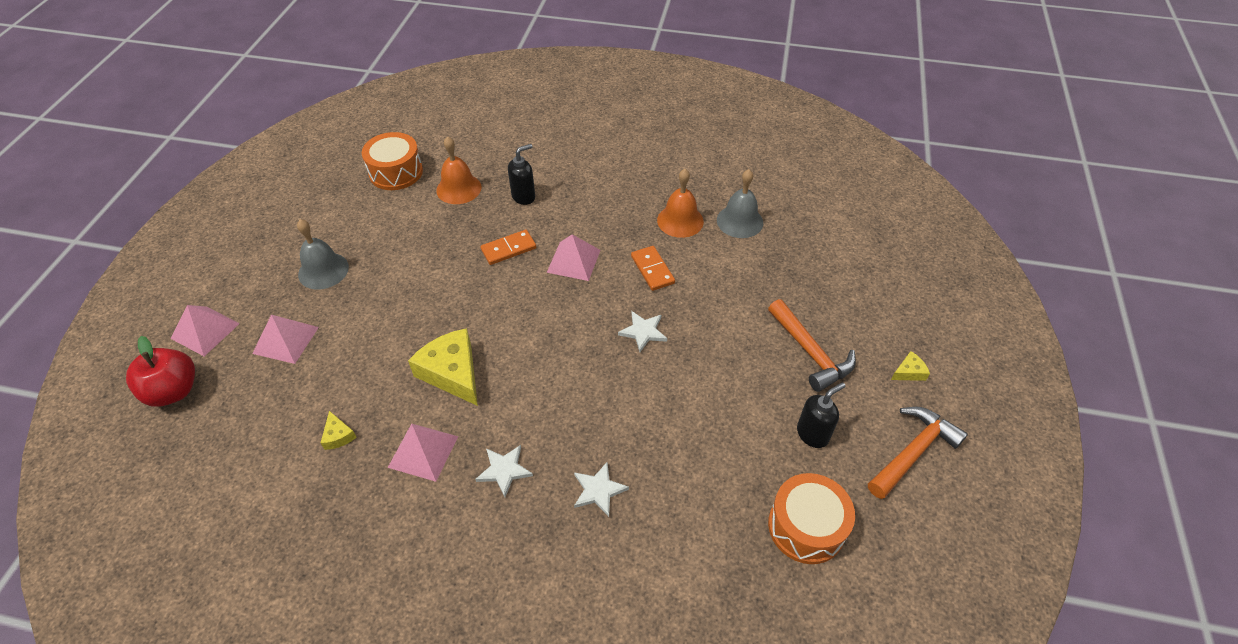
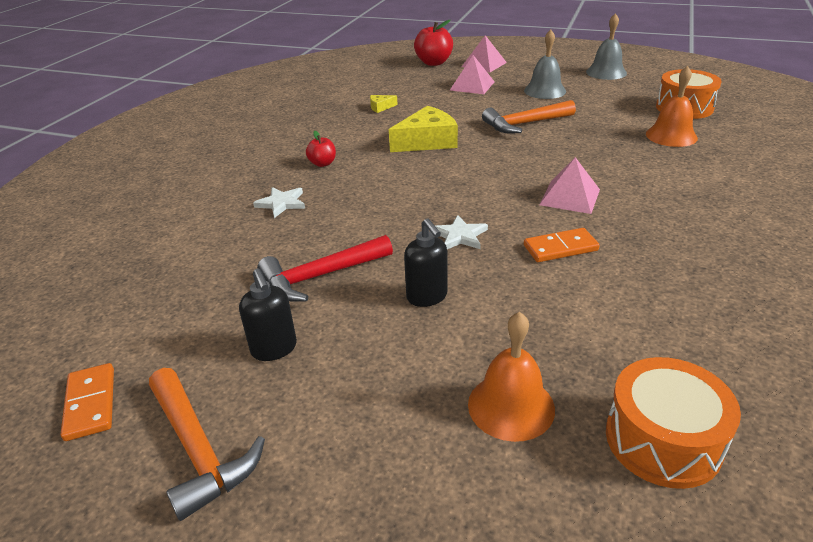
camera: 100 degrees right, 15 degrees down
pink pyramid [388,424,458,482] -> none
white star [475,445,533,497] -> red apple [306,131,336,167]
orange domino [481,230,536,265] -> orange domino moved to [61,363,114,441]
black soap dispenser [508,144,535,205] -> black soap dispenser moved to [404,218,448,307]
orange bell [657,169,704,238] -> orange bell moved to [468,312,555,442]
grey bell [717,169,763,238] -> grey bell moved to [586,13,627,80]
orange hammer [768,299,856,392] -> orange hammer moved to [482,100,576,133]
orange drum [768,473,855,564] -> orange drum moved to [606,357,741,489]
yellow cheese [891,351,930,381] -> none
none -> red hammer [257,235,393,302]

